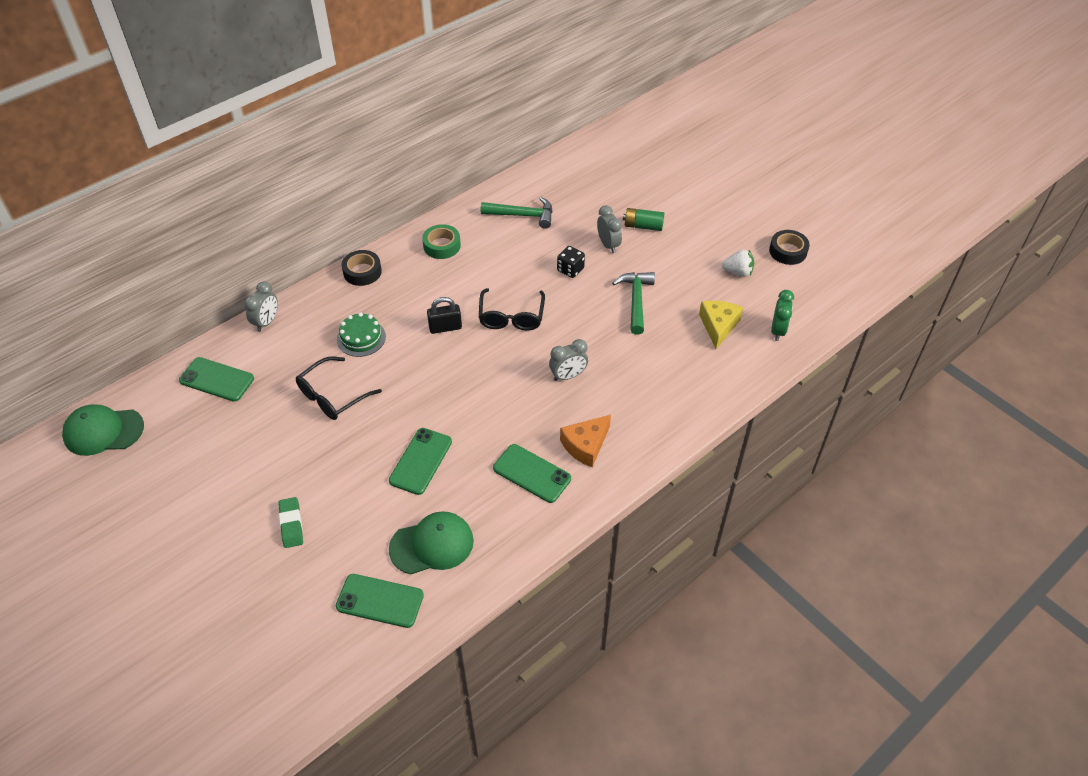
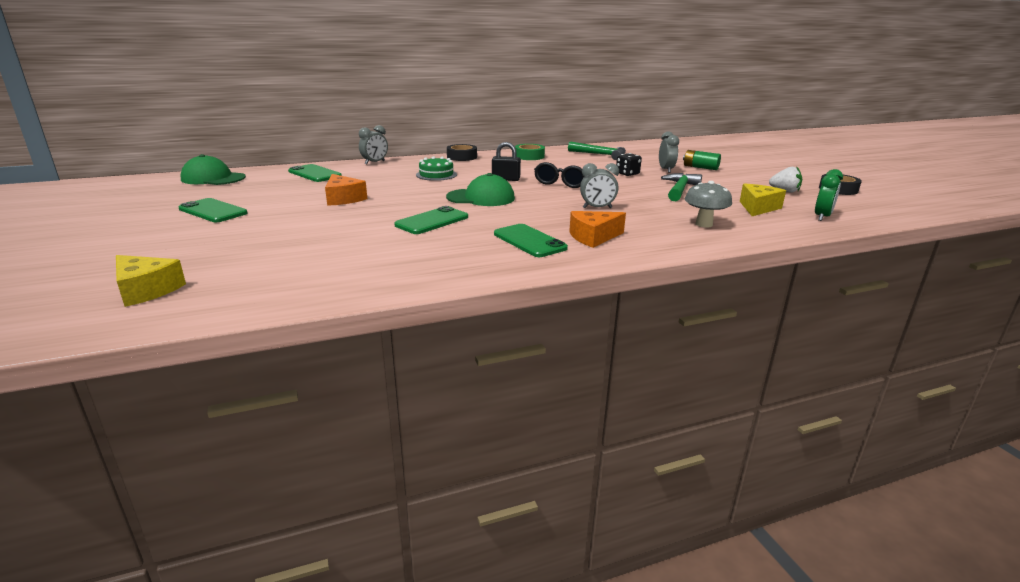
camera: 20 degrees right, 25 degrees down
green eraser [278,497,303,548] -> none
black glasses [296,356,382,420] -> none
green phone [336,574,424,628] -> green phone moved to [179,198,248,222]
green cap [389,511,474,574] -> green cap moved to [446,173,515,206]
none -> yellow cheese [116,255,186,307]
none -> orange cheese [325,174,367,206]
none -> grey mushroom [685,181,732,227]

